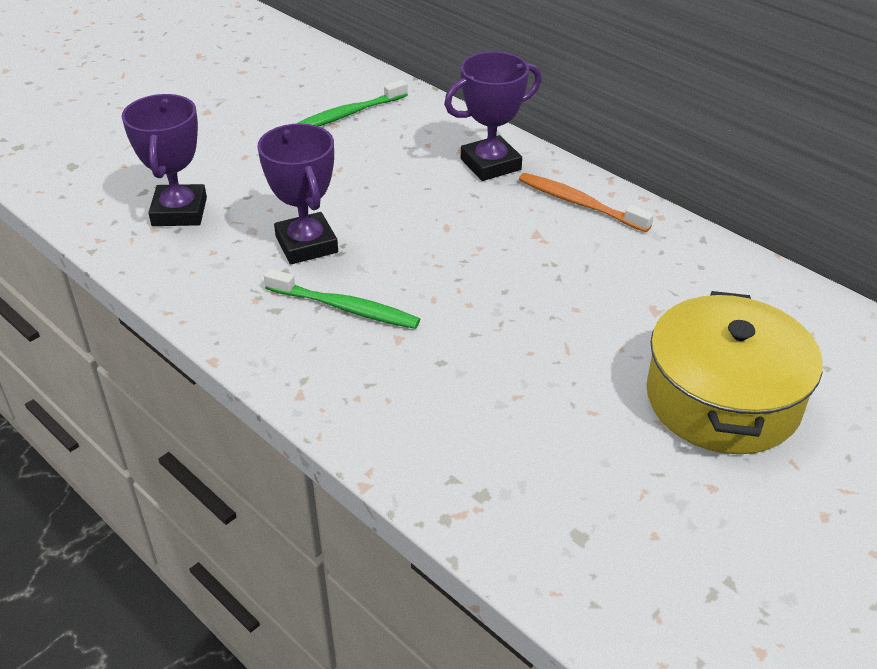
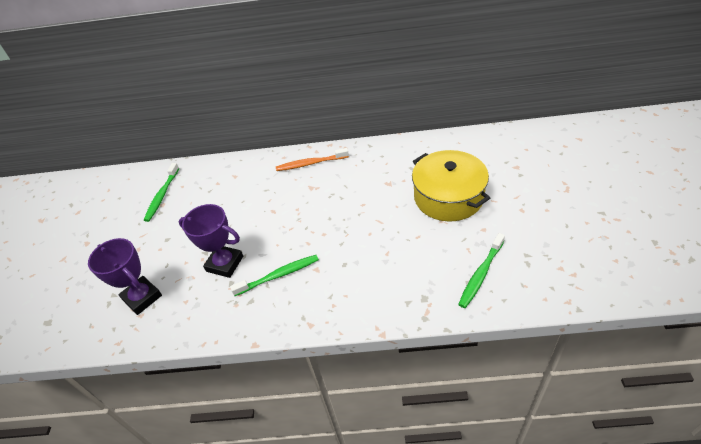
camera: 40 degrees left, 5 degrees up
purple trophy [444,51,542,181] -> none
none -> green toothbrush [458,233,505,308]

